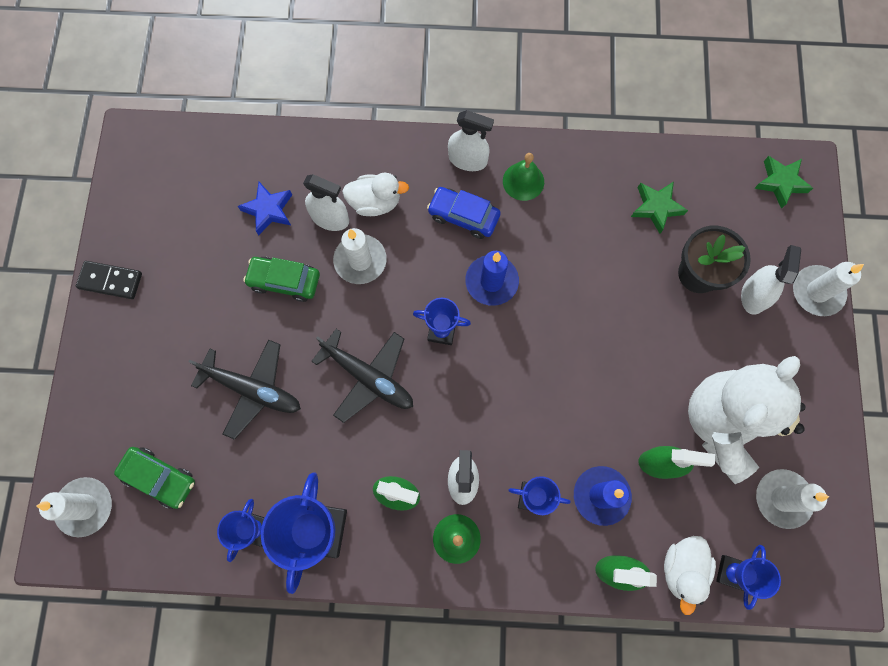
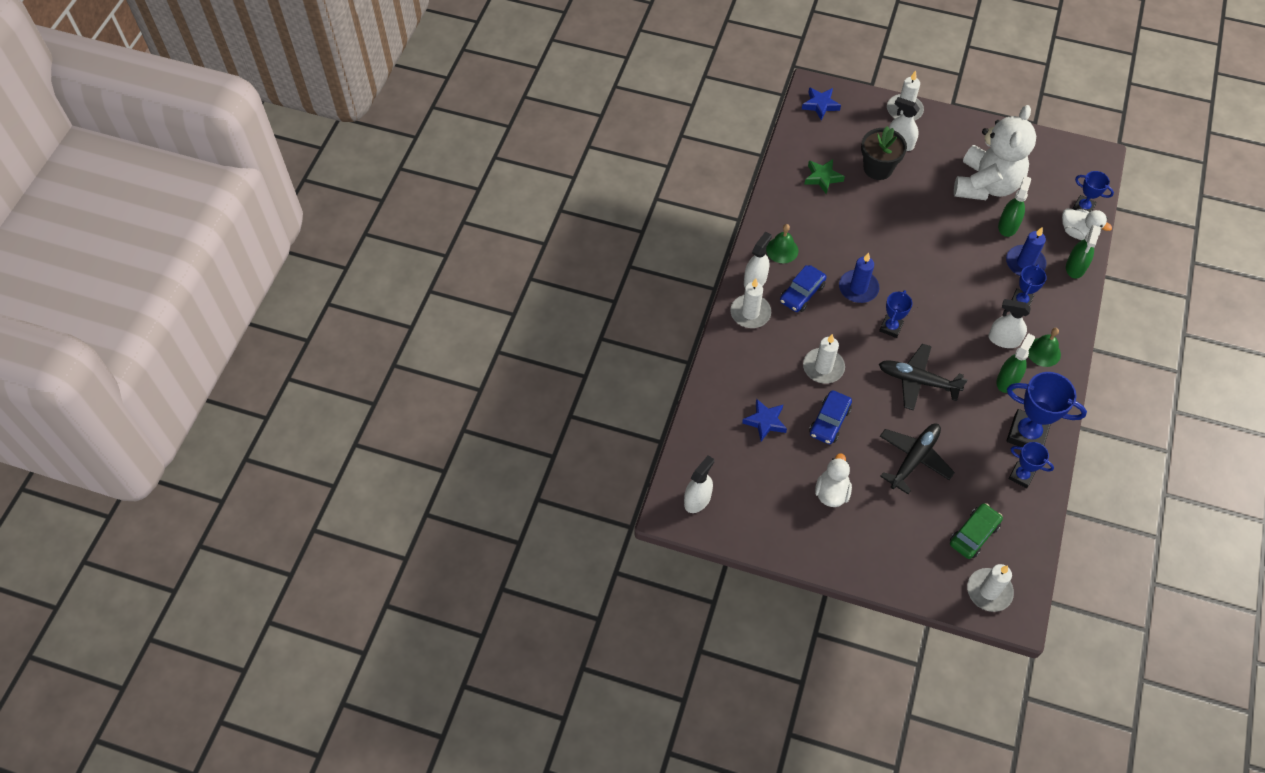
camera: 75 degrees left, 15 degrees down
black domino [76,261,142,299] -> none
green car [243,257,320,302] -> blue car [809,390,852,444]
white spray bottle [303,174,349,231] -> white spray bottle moved to [684,455,714,513]
black plane [311,329,413,423] -> black plane turned 120 degrees counterclockwise [879,344,967,410]
white duck [342,173,409,216] -> white duck moved to [815,453,852,507]
white teddy bear [688,356,805,484] -> white teddy bear turned 120 degrees counterclockwise [954,105,1036,200]
green star [754,156,813,209] -> blue star [802,87,841,120]
white candle [756,469,829,529] -> white candle moved to [730,278,771,328]

